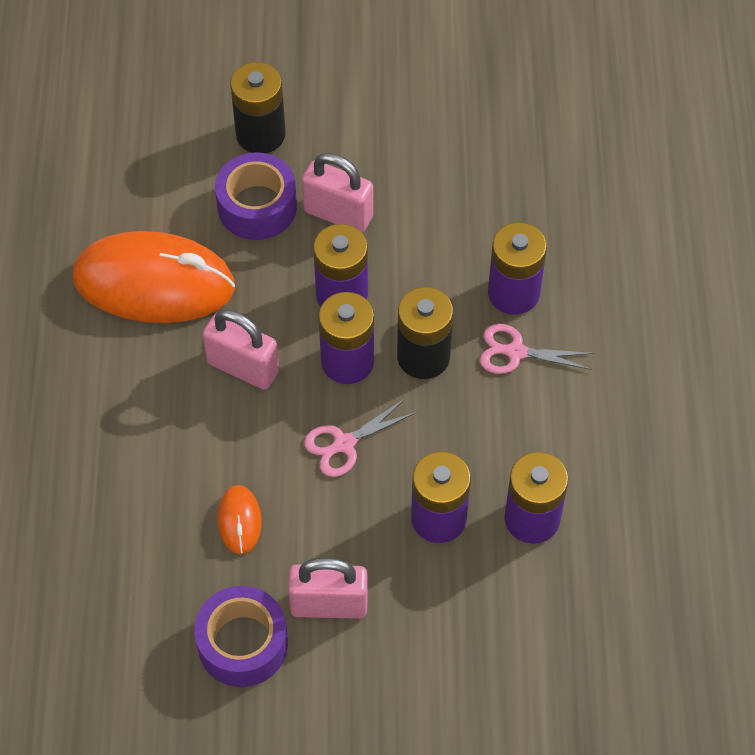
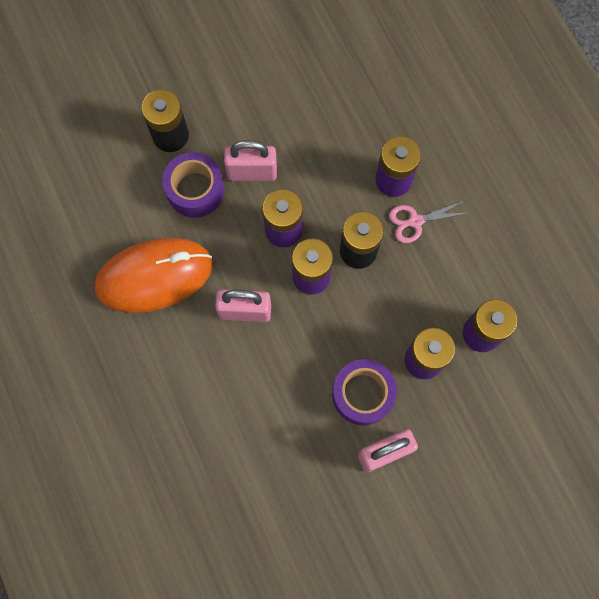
camera: 25 degrees left, 15 degrees up
purple tape [194,586,288,687] -> purple tape moved to [332,359,397,426]
orange mouse [218,485,262,554] -> none
pink scissors [304,398,417,477] -> none

